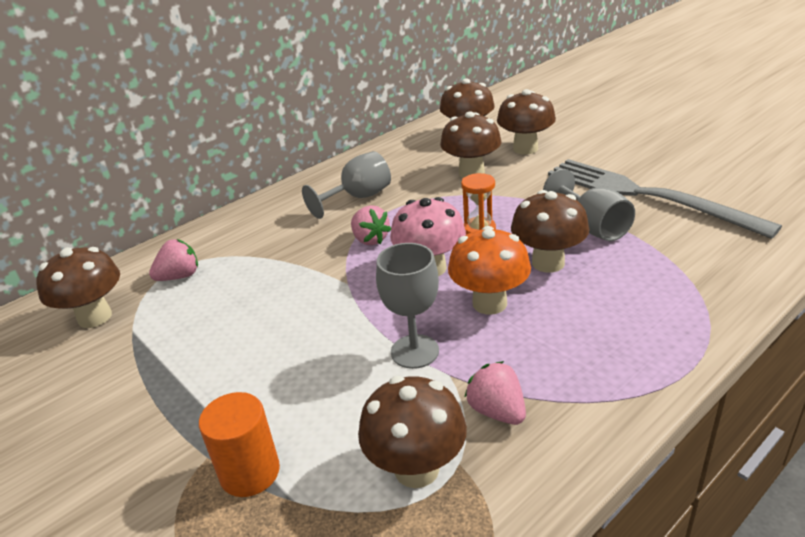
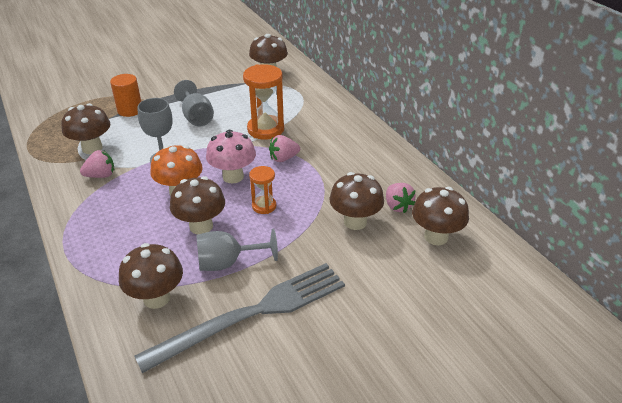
camera: 100 degrees right, 5 degrees up
pink strawberry [149,239,198,281] -> pink strawberry moved to [386,183,416,213]
grey goblet [302,151,391,219] -> grey goblet moved to [174,80,214,127]
brown mushroom [497,89,556,155] -> brown mushroom moved to [119,243,183,309]
none -> orange hourglass [243,64,284,139]

